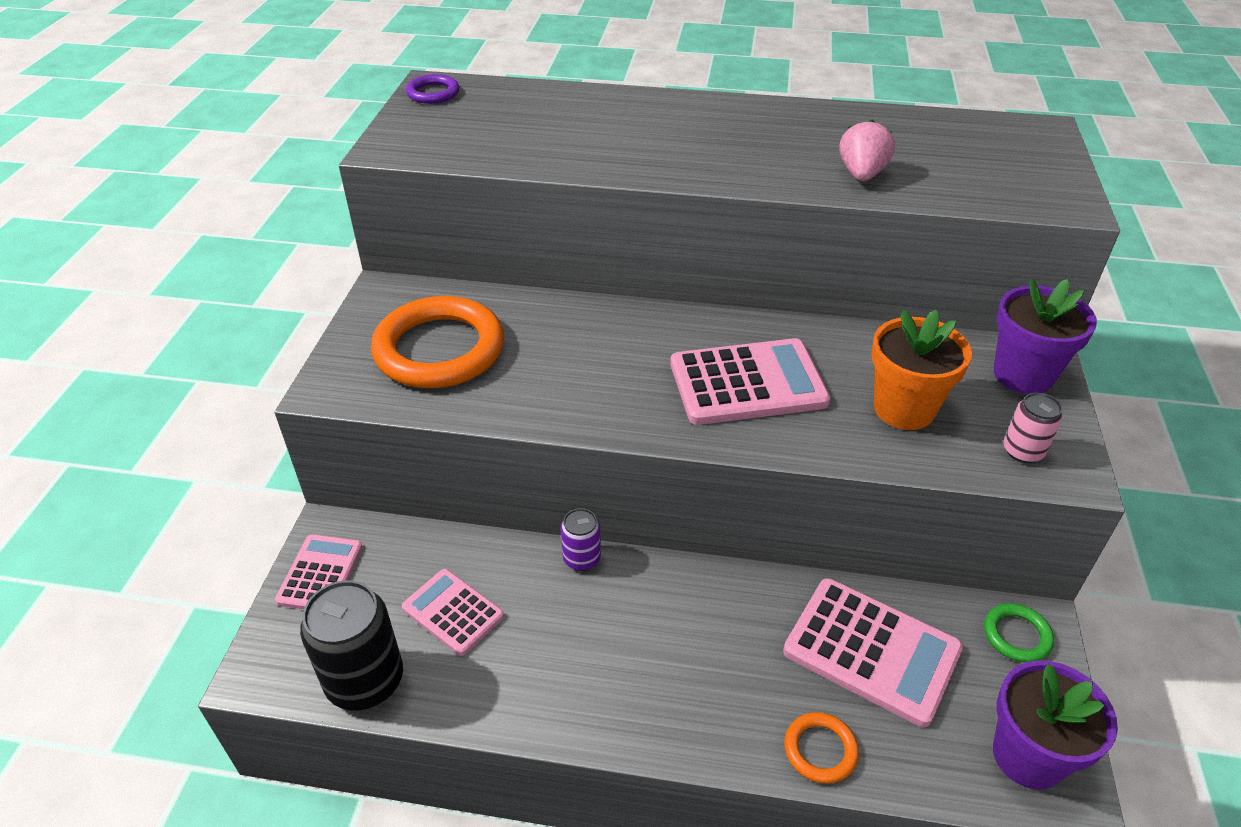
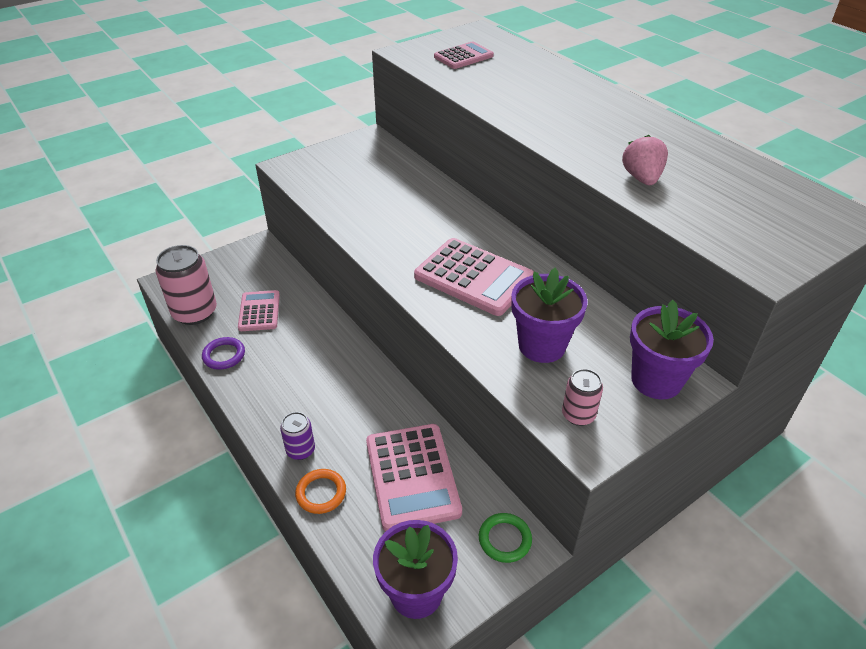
camera: 45 degrees right, 0 degrees up
pink calculator [275,534,363,609] -> pink calculator moved to [434,41,494,69]
black can [300,580,403,710] -> pink can [156,245,217,325]
orange ring [371,296,504,388] -> none
purple ring [406,74,459,104] -> purple ring moved to [202,337,245,370]
purple can [561,508,601,571] -> purple can moved to [280,412,315,460]
pink strawberry [839,119,895,181] -> pink strawberry turned 60 degrees counterclockwise [622,135,668,185]
orange flower pot [871,310,972,430] -> purple flower pot [511,268,588,363]

